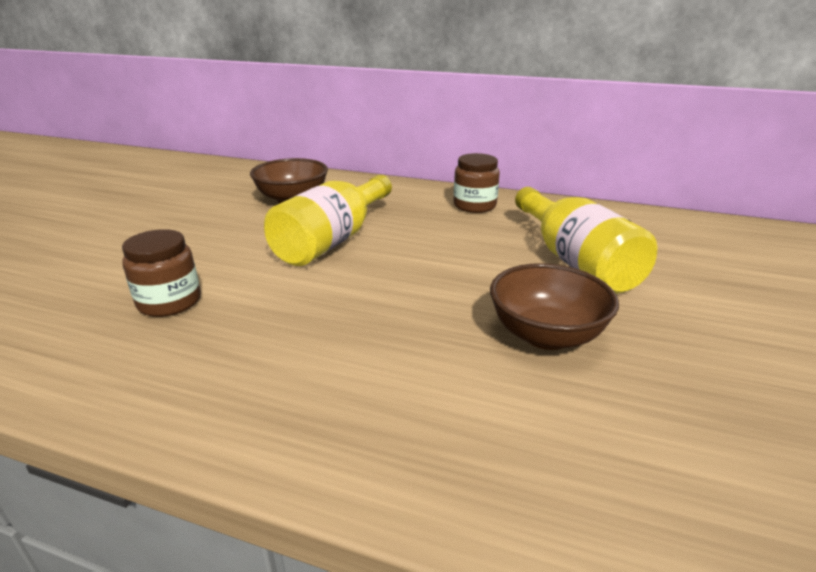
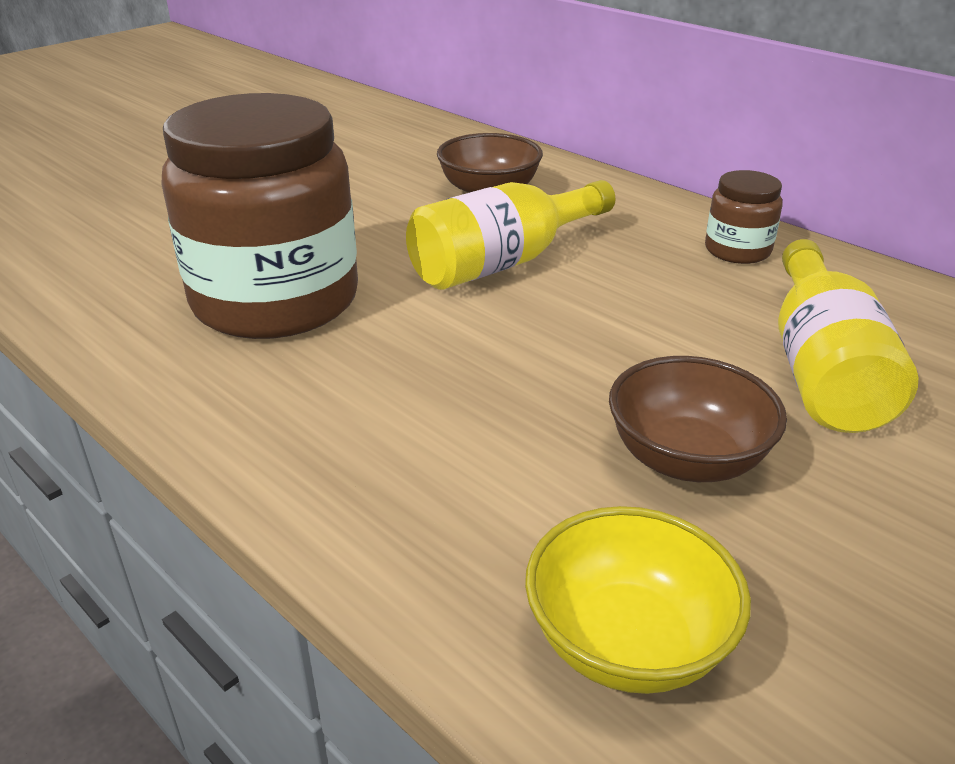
camera: 25 degrees right, 5 degrees up
brown jar [122,229,201,317] -> brown jar [161,93,358,339], size x2.29
none -> yellow bowl [525,506,751,694]

